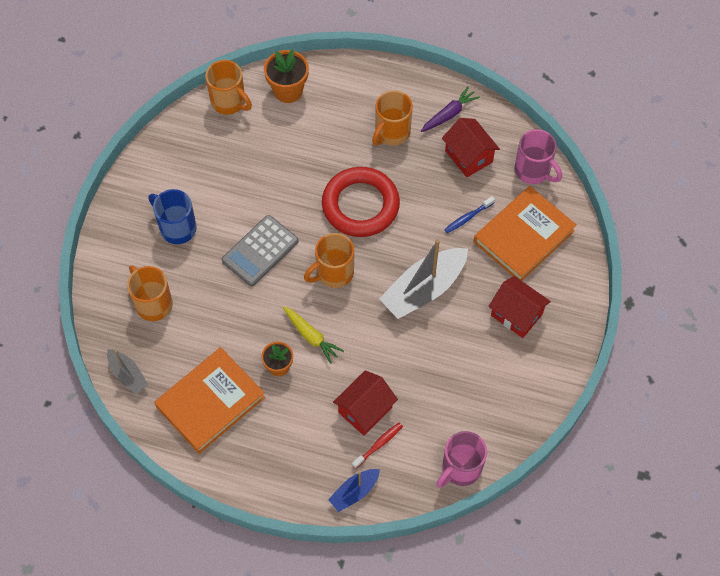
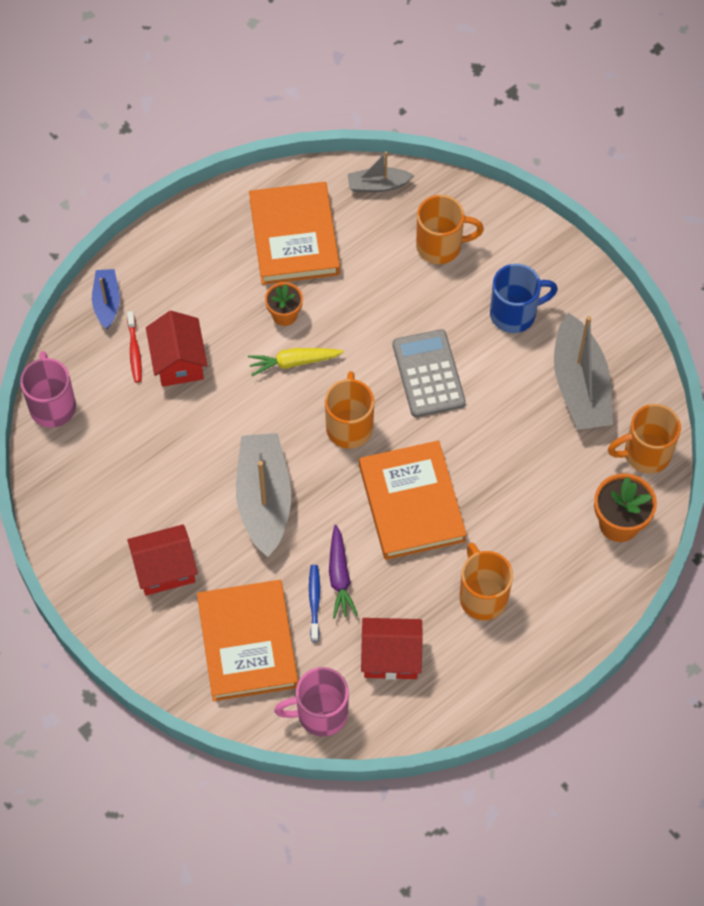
camera: 125 degrees right, 0 degrees up
red ring [322,167,400,237] -> orange book [359,440,467,560]
purple carrot [421,86,480,132] -> purple carrot moved to [329,525,358,619]
none -> grey boat [554,313,613,430]

